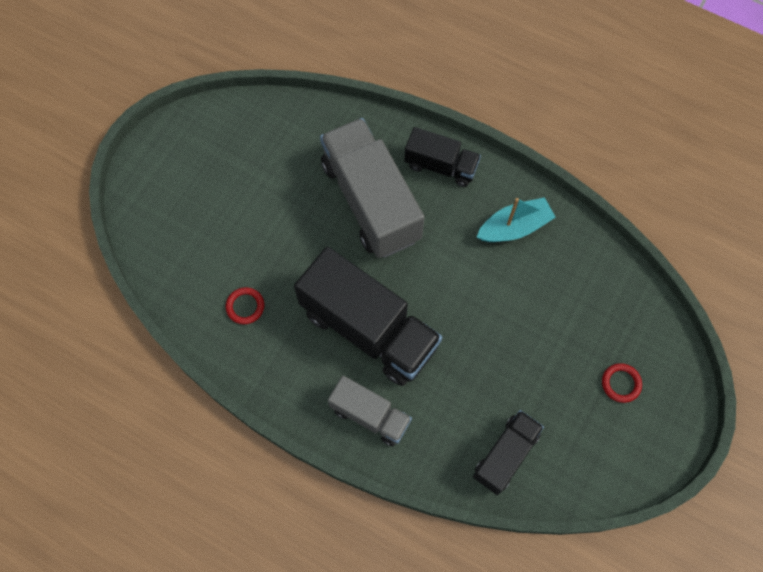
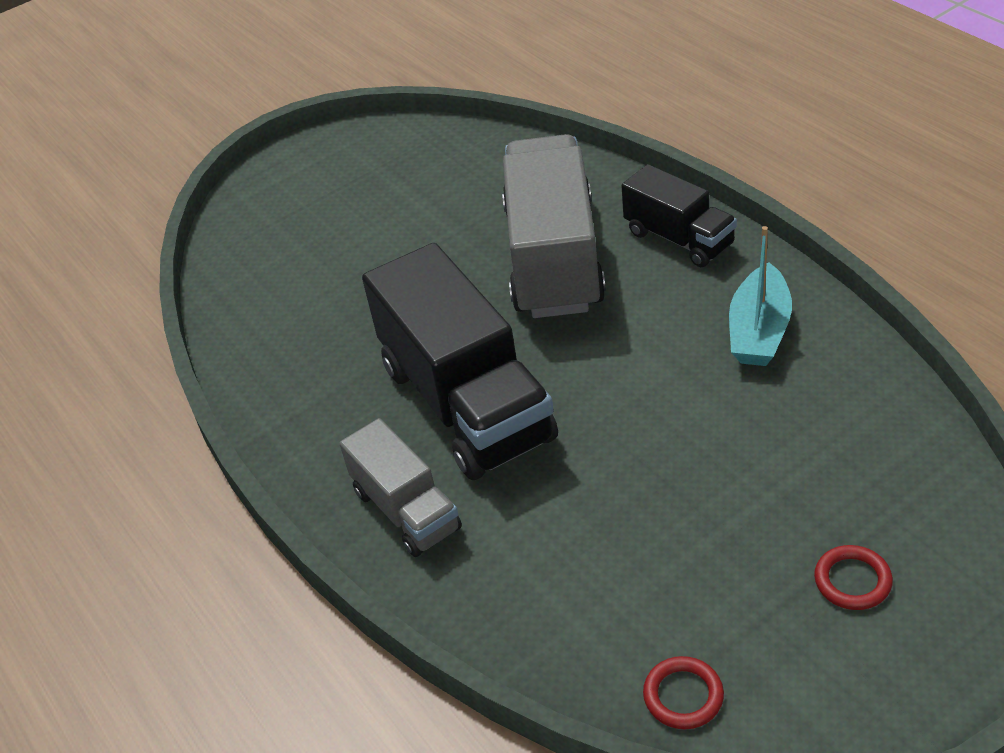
camera: 30 degrees right, 25 degrees down
red ring [226,287,264,324] -> red ring moved to [643,656,724,729]
black truck [473,410,544,495] -> none
turquoise boat [477,197,556,242] -> turquoise boat turned 105 degrees clockwise [729,226,792,366]

